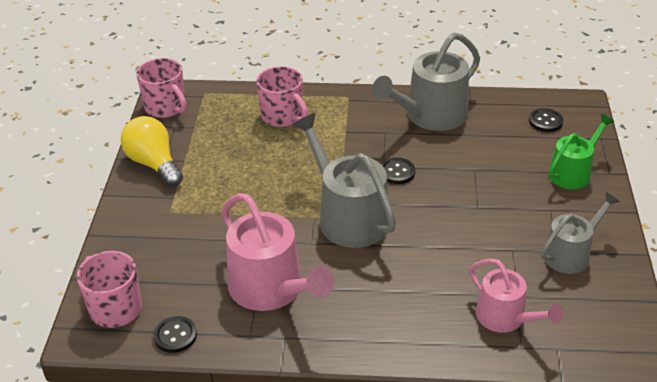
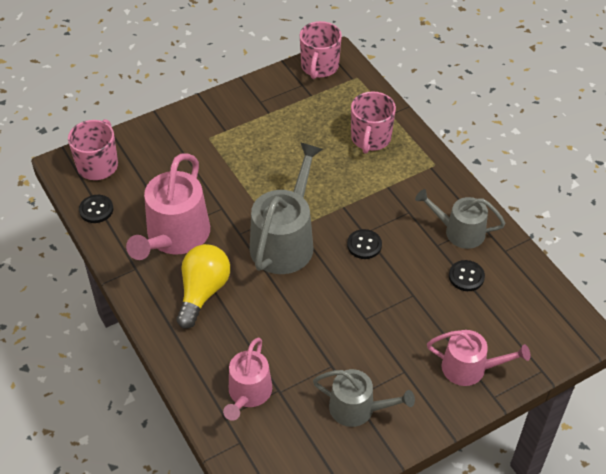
camera: 55 degrees right, 10 degrees up
yellow light bulb [121,116,183,186] -> yellow light bulb moved to [176,244,230,329]
grey watering can [372,32,480,131] -> grey watering can [415,189,505,249], size x0.62
black button [529,108,563,132] -> black button moved to [449,260,485,291]
green watering can [548,114,614,189] -> pink watering can [427,330,530,386]

